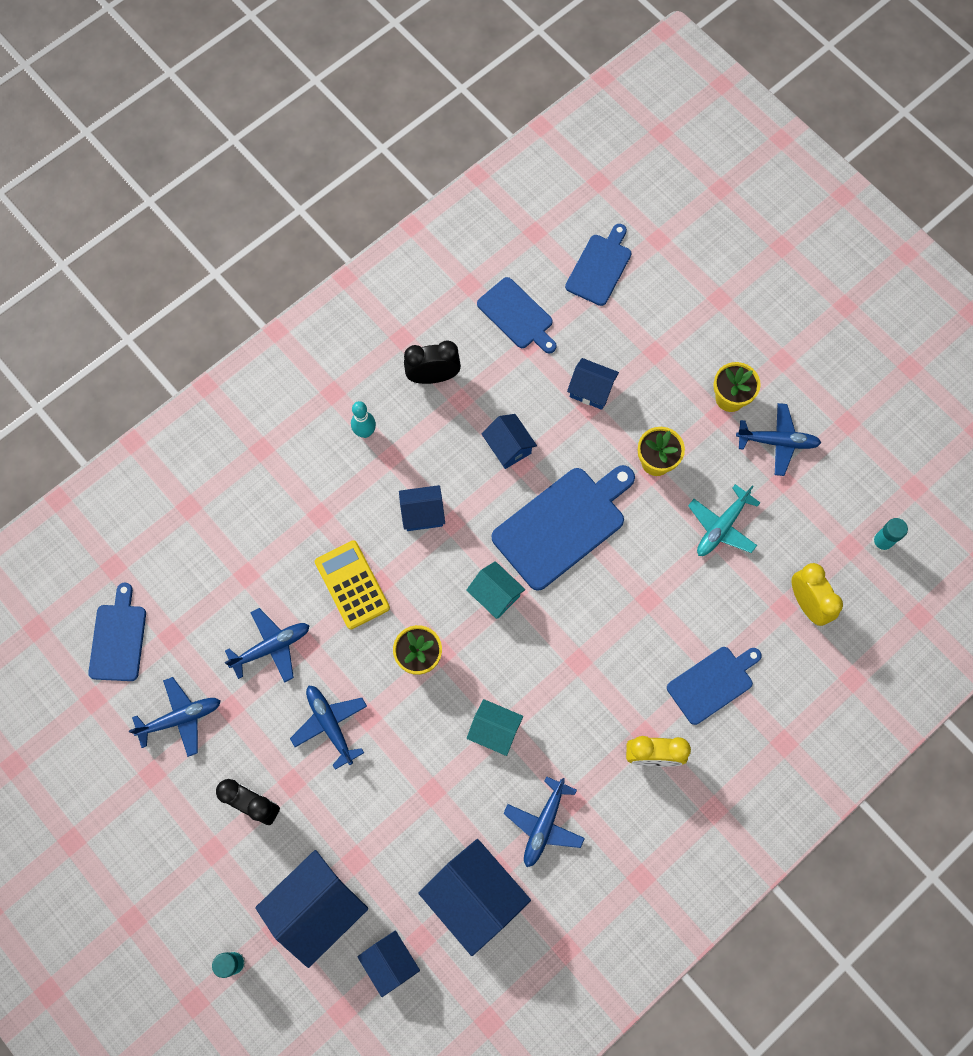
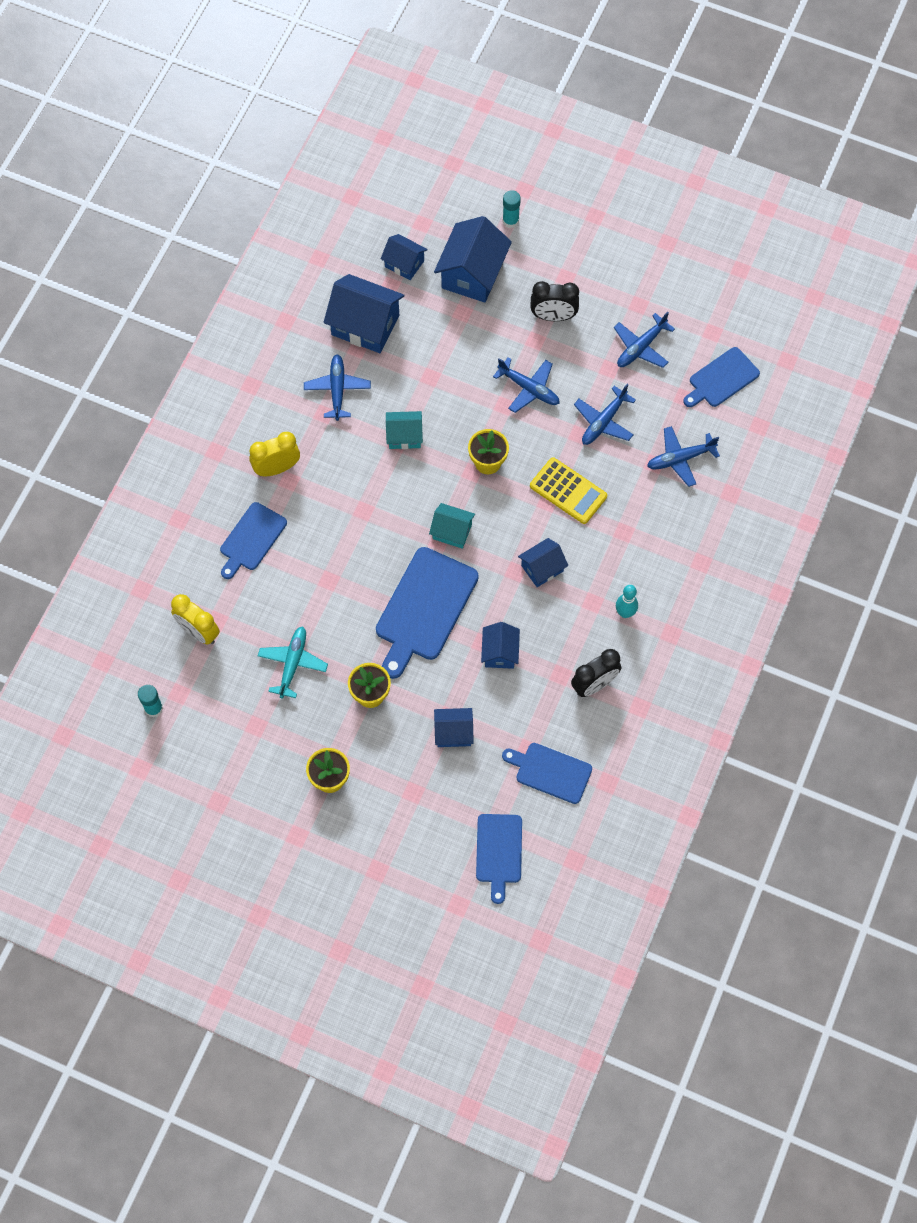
camera: 155 degrees right, 5 degrees down
blue cutting board [88,583,146,681] -> blue cutting board turned 75 degrees clockwise [683,347,760,407]
blue house [481,414,537,469] -> blue house turned 60 degrees clockwise [481,622,520,669]
blue plane [736,403,821,476] -> blue plane moved to [647,426,720,487]

